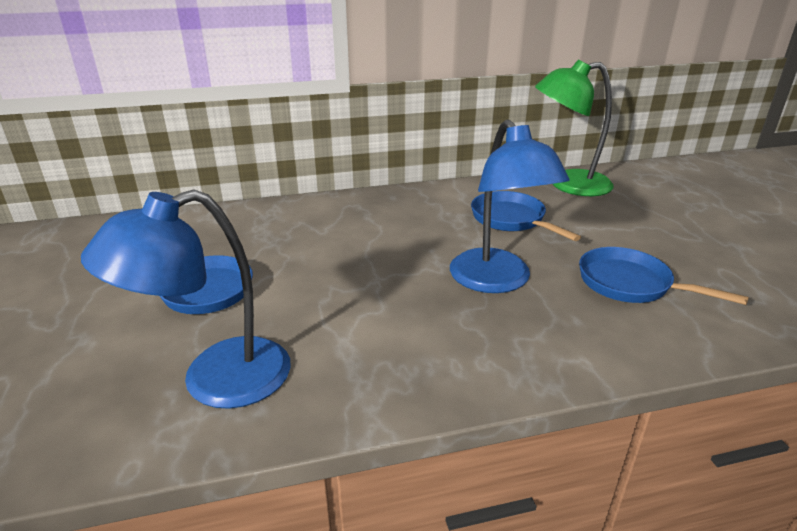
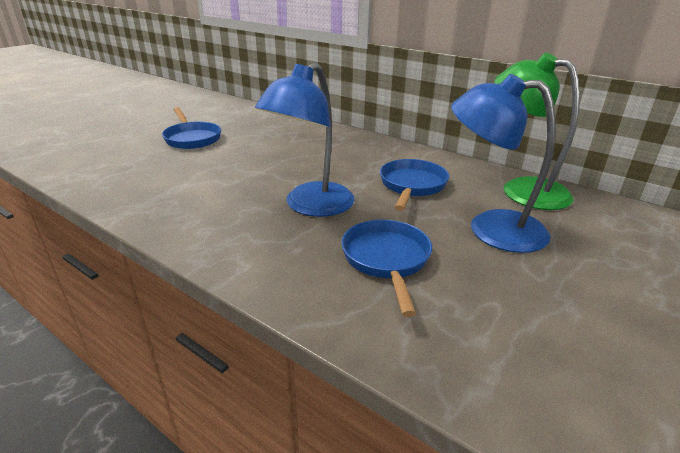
camera: 50 degrees right, 0 degrees up
blue lamp [81,189,291,409] -> blue lamp moved to [451,74,556,253]

